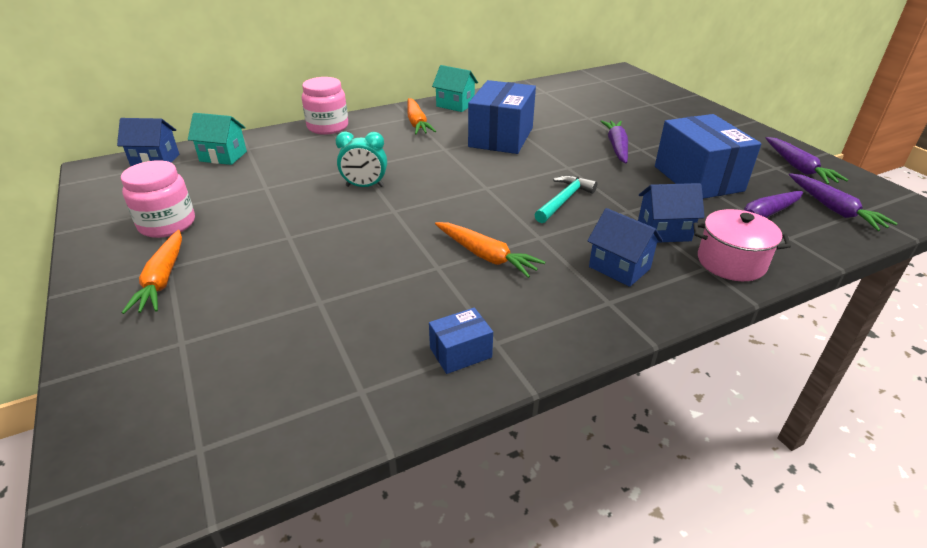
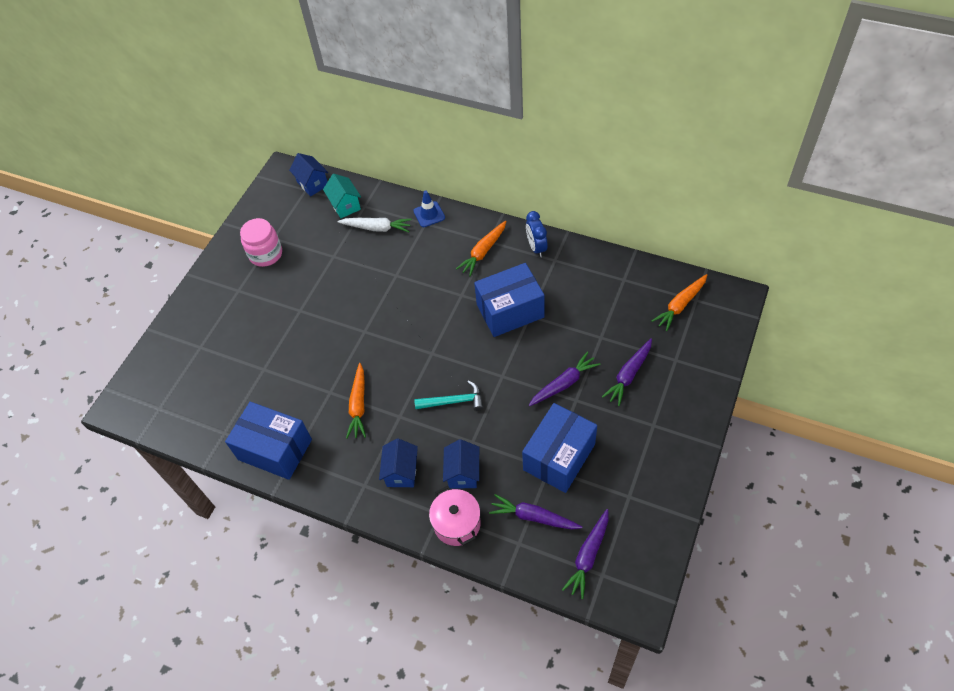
camera: 55 degrees right, 20 degrees up
orange carrot [122,230,182,314] -> orange carrot moved to [651,274,707,331]
pink jar [302,77,348,135] -> blue traffic cone [413,191,445,227]
turquoise clock [336,131,387,187] -> none
blue box [429,308,493,374] -> blue box [225,402,312,480], size x2.12
turquoise house [432,65,478,112] -> blue clock [526,211,547,257]
blue house [638,183,705,243] -> blue house turned 45 degrees clockwise [443,439,479,489]
purple carrot [766,137,848,185] -> purple carrot moved to [602,338,652,406]
none -> white carrot [337,218,412,232]

